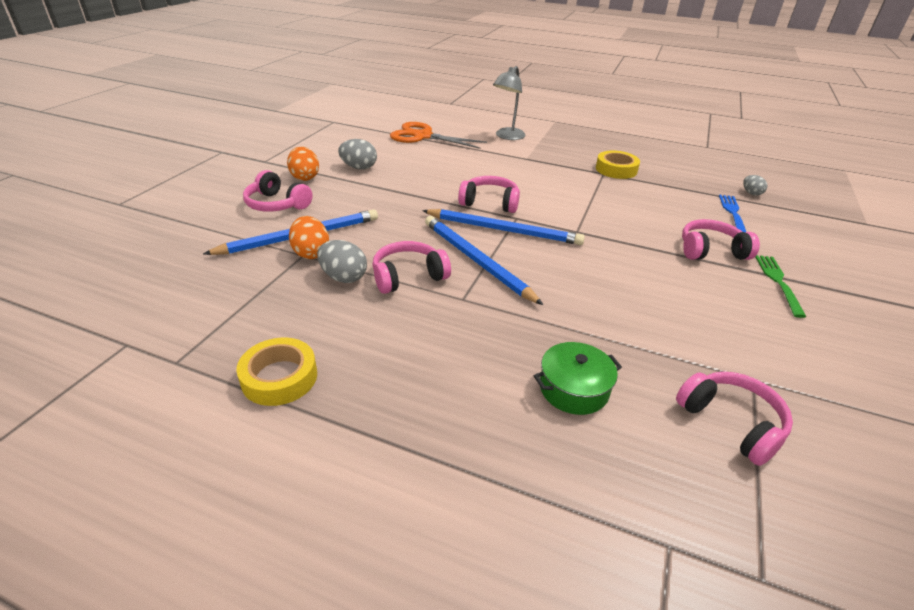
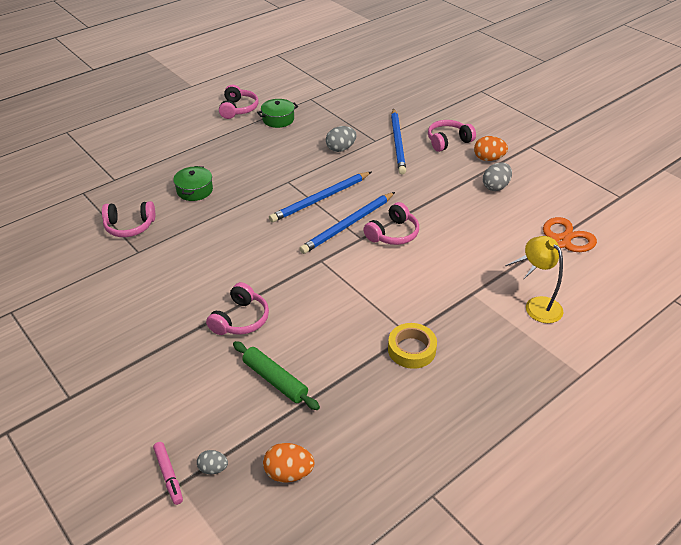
camera: 120 degrees right, 5 degrees up
yellow tape [236,338,317,406] -> green pot [257,99,298,128]
orange egg [289,216,329,259] -> orange egg moved to [263,443,314,483]
pink headphones [372,241,451,294] -> pink headphones moved to [219,85,259,119]
blue pencil [425,216,543,305] -> blue pencil turned 150 degrees clockwise [269,172,371,223]
grey lamp [493,66,526,140] -> yellow lamp [525,236,563,323]
blue fork [719,195,746,232] -> green rolling pin [233,341,320,410]
grey egg [743,175,767,196] -> grey egg moved to [197,450,228,474]
green fork [755,255,806,318] -> none
none -> pink marker [153,442,183,505]

